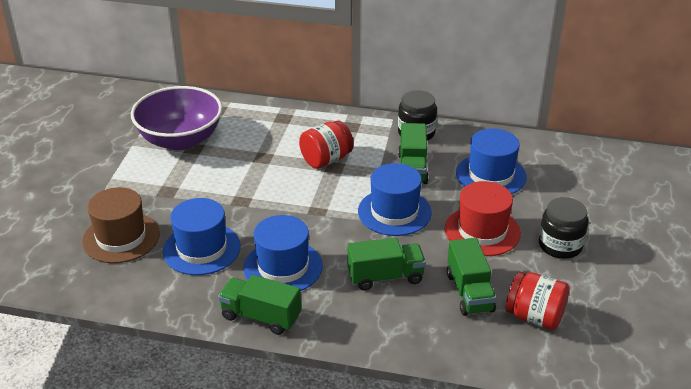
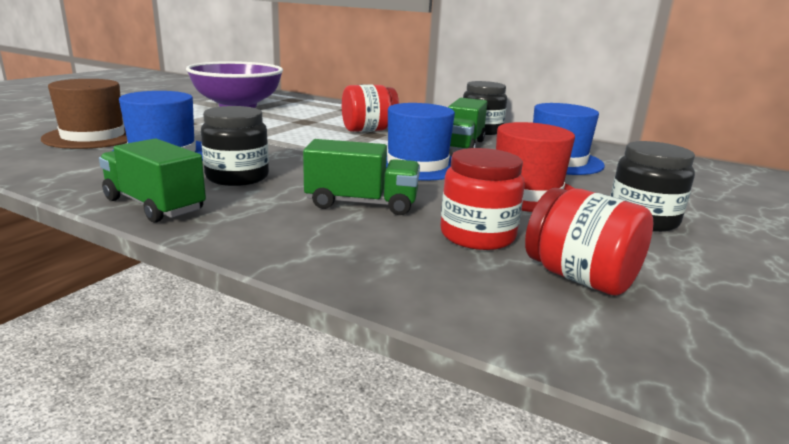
camera: 15 degrees right, 15 degrees down
blue hat [243,215,323,291] -> black jar [201,106,269,186]
green truck [447,238,496,316] -> red jar [440,148,525,250]

